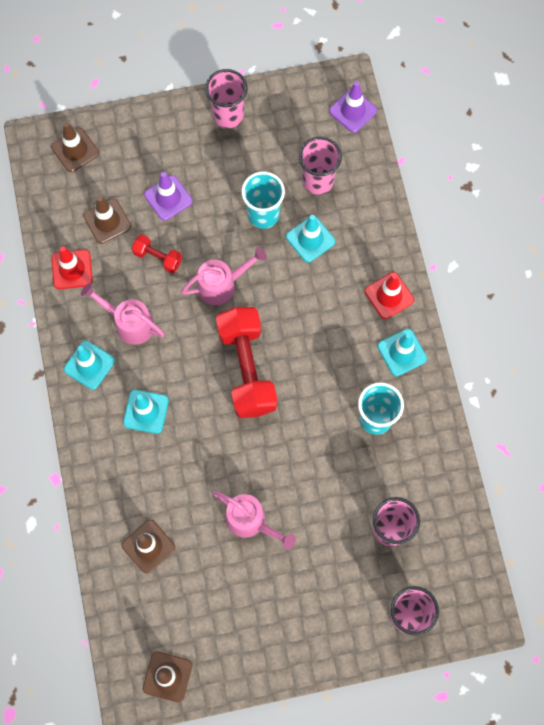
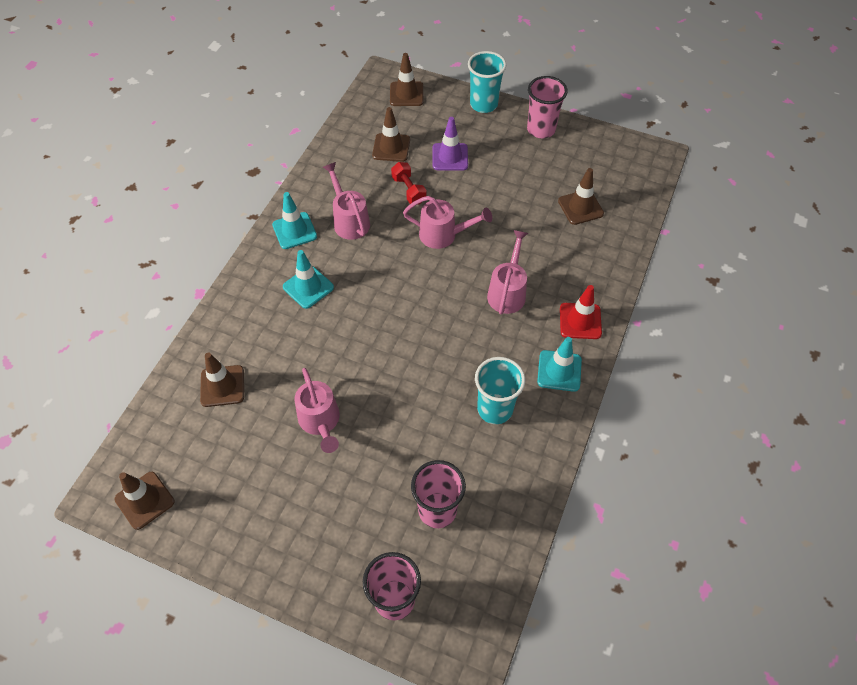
camera: 35 degrees right, 15 degrees down
red traffic cone [52,246,93,289] -> none
red dumbbell [216,307,278,418] -> none
turquoise cup [241,172,285,229] -> turquoise cup moved to [468,51,506,113]
turquoise traffic cone [286,215,335,263] -> none
pink cup [299,137,342,195] -> brown traffic cone [558,168,604,225]
purple traffic cone [329,81,377,133] -> none
none -> pink watering can [487,230,528,315]

